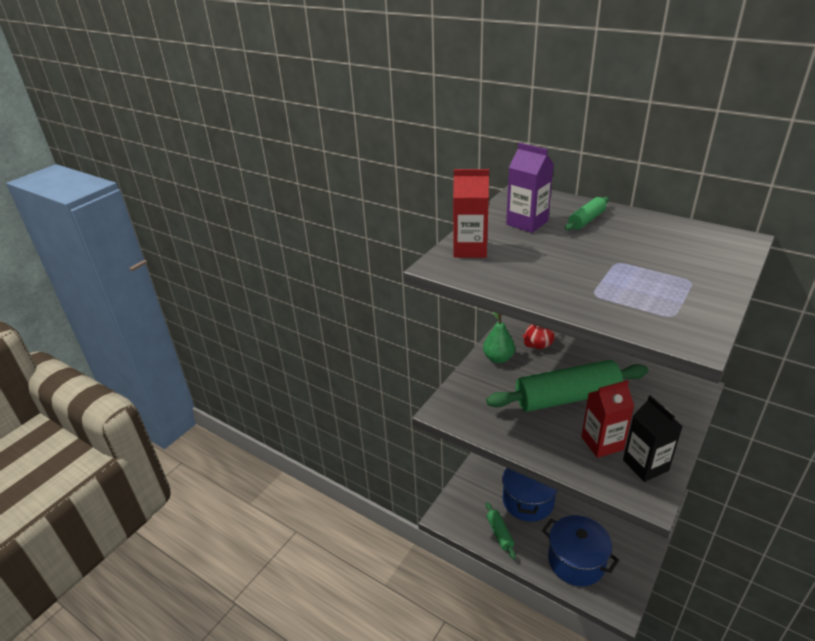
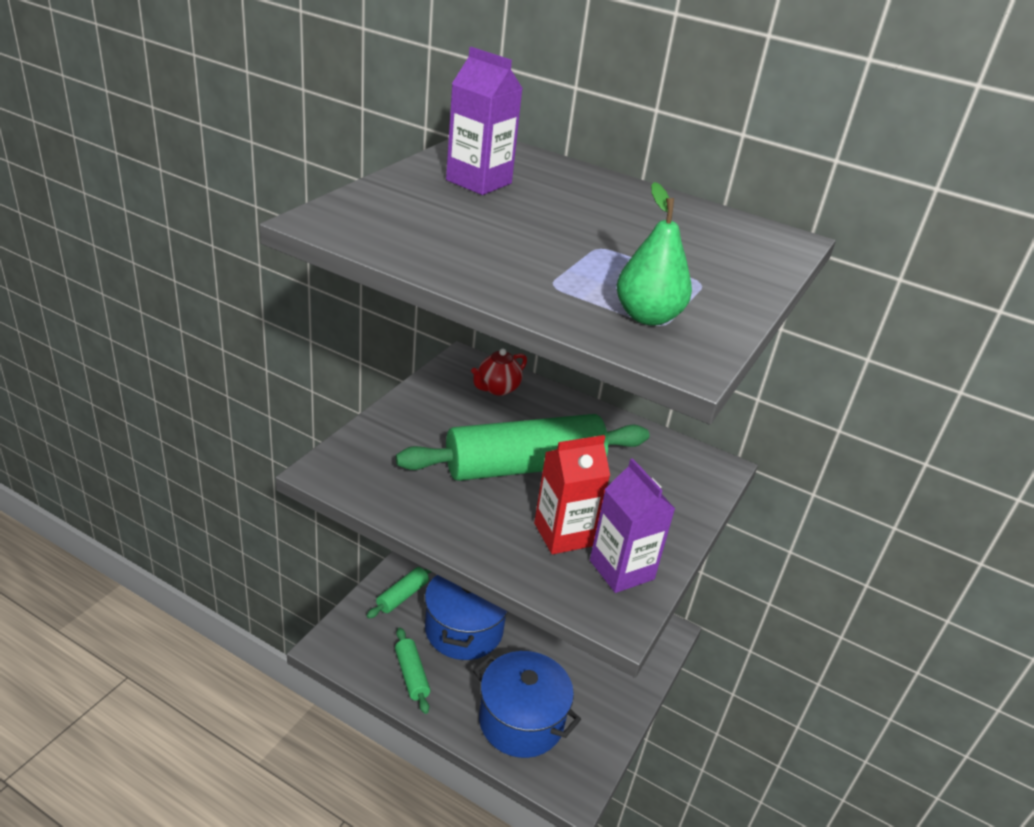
camera: 10 degrees left, 0 degrees up
red carton [453,169,489,258] -> none
green pear [483,312,515,363] -> green pear moved to [616,182,692,326]
green rolling pin [565,197,609,231] -> green rolling pin moved to [367,567,431,619]
black carton [623,395,683,482] -> purple carton [590,458,675,593]

